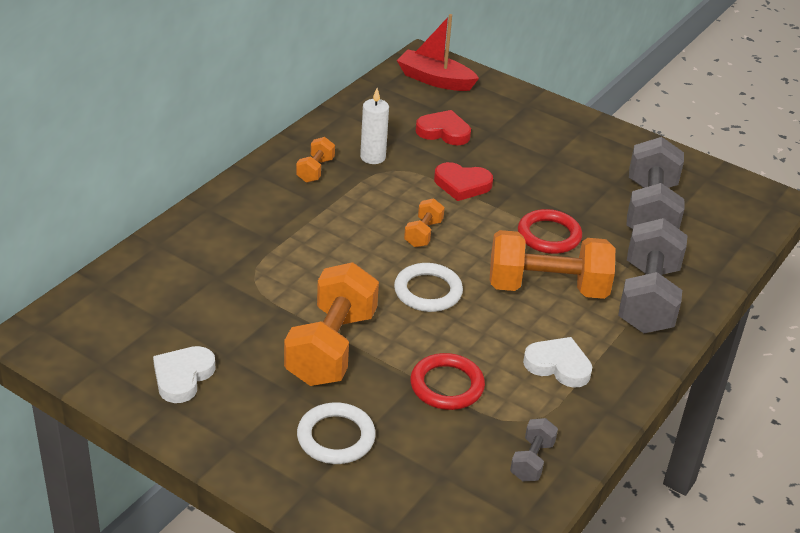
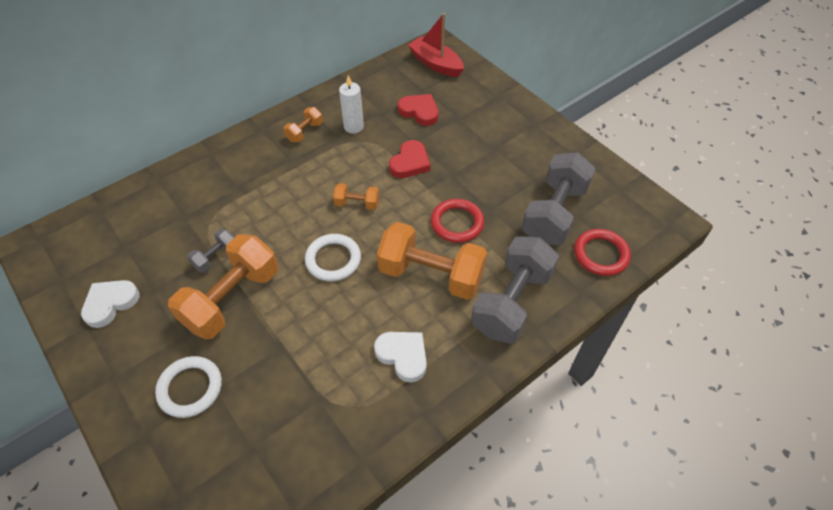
camera: 20 degrees right, 15 degrees up
orange dumbbell [404,198,445,247] -> orange dumbbell turned 60 degrees clockwise [333,183,379,210]
red ring [410,353,485,410] -> red ring moved to [574,229,631,276]
red heart [434,162,493,201] -> red heart turned 90 degrees counterclockwise [389,140,430,178]
grey dumbbell [510,418,558,481] -> grey dumbbell moved to [187,229,234,273]

